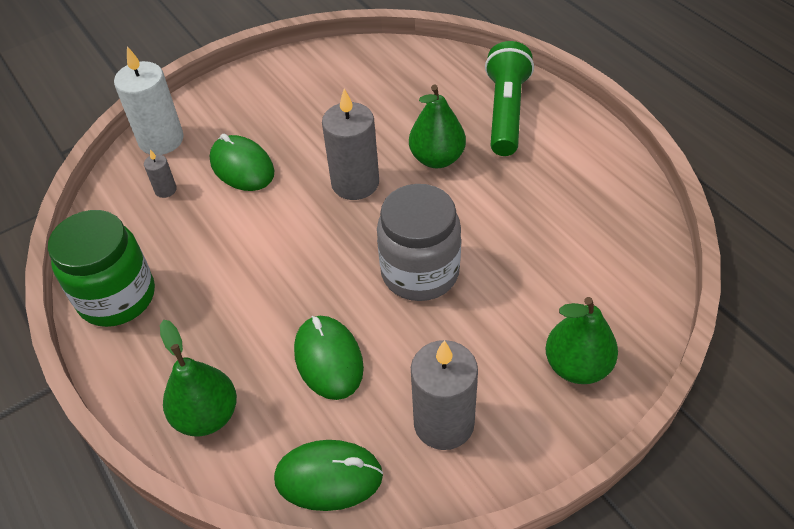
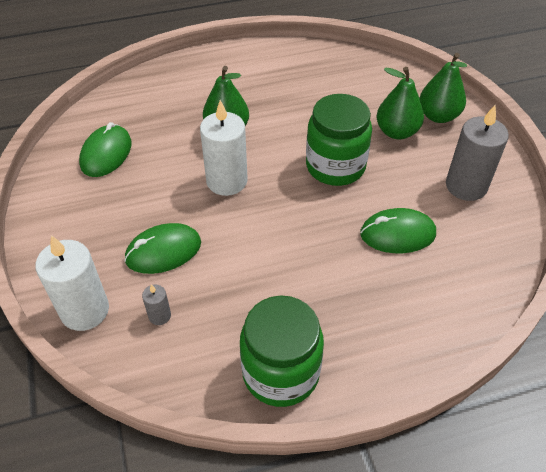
camera: 75 degrees left, 0 degrees up
green pear [160,320,237,436] -> green pear moved to [376,67,424,139]
green mouse [274,440,383,511] -> green mouse moved to [79,122,131,177]
grey candle [322,89,379,200] -> white candle [200,100,248,196]
grey jar [377,184,461,301] -> green jar [306,94,372,186]
green flashlight [485,41,534,156] -> none

